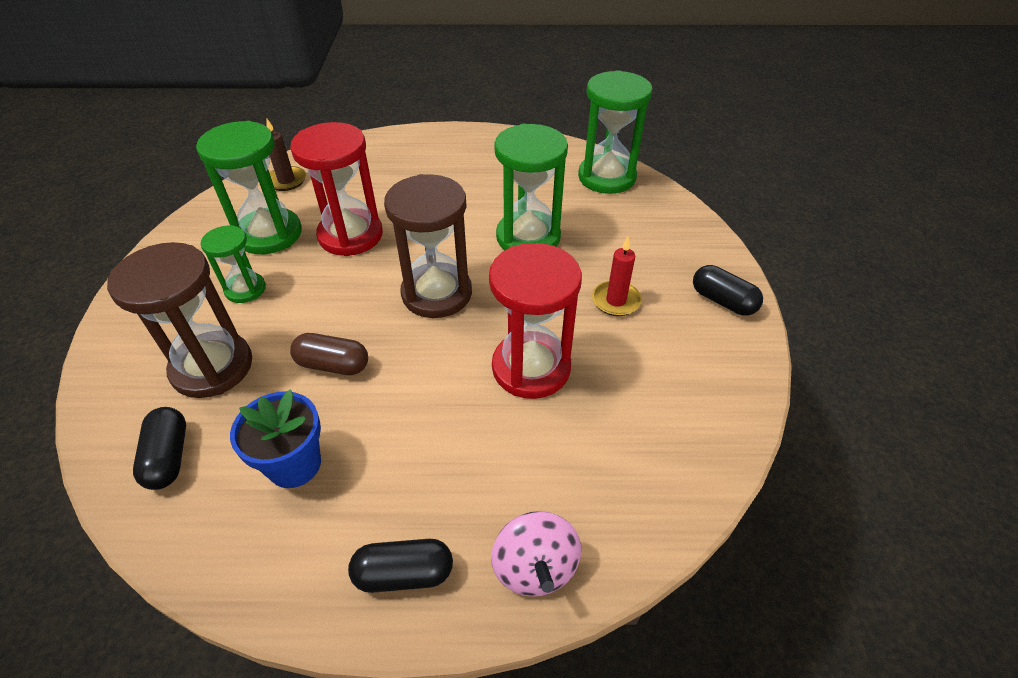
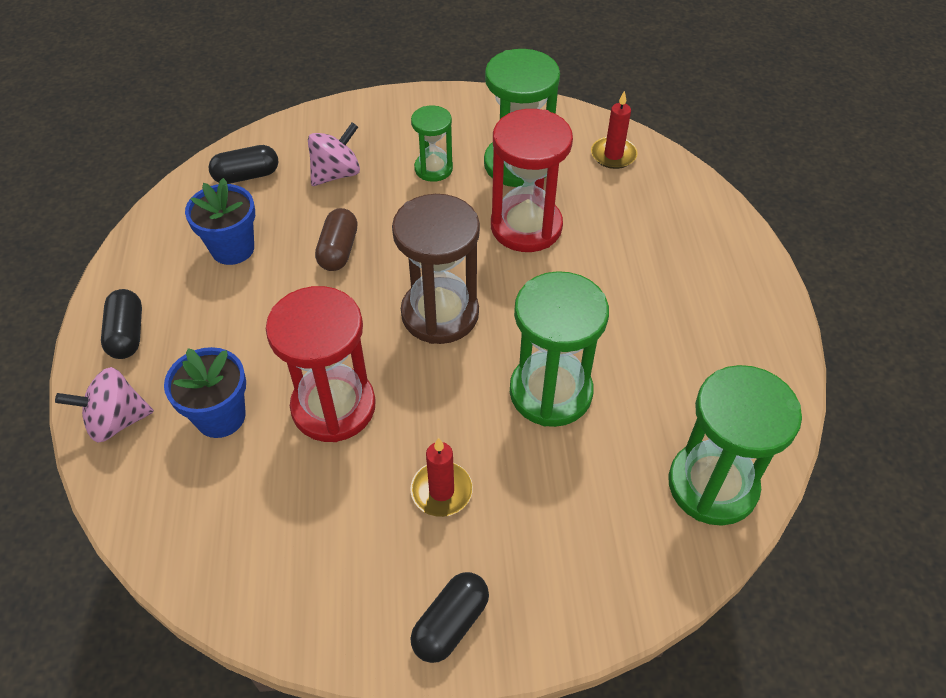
camera: 85 degrees right, 5 degrees up
brown hourglass [107,242,252,398] -> pink spinning top [308,122,360,186]
brown candle [266,119,306,191] -> red candle [591,90,638,169]
none -> blue flower pot [164,347,246,438]

